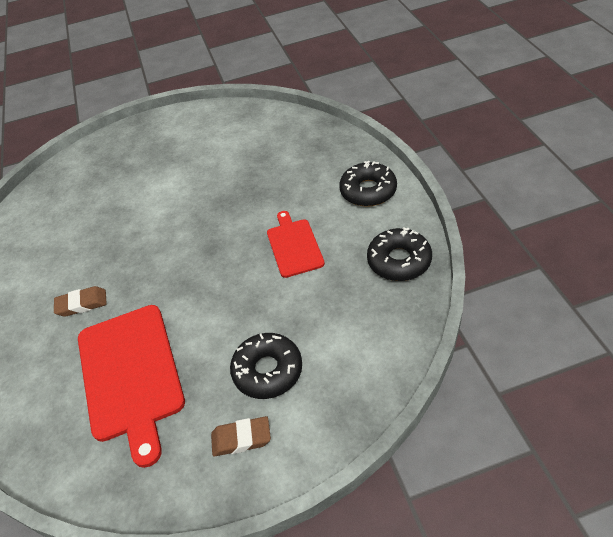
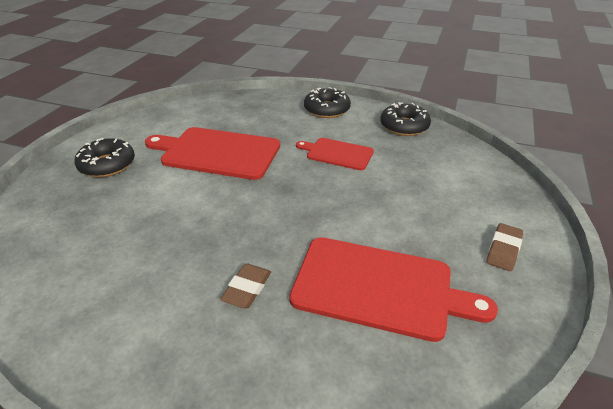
camera: 60 degrees left, 10 degrees down
black donut [230,333,302,399] -> black donut moved to [74,138,135,177]
none -> red cutting board [145,127,280,180]

